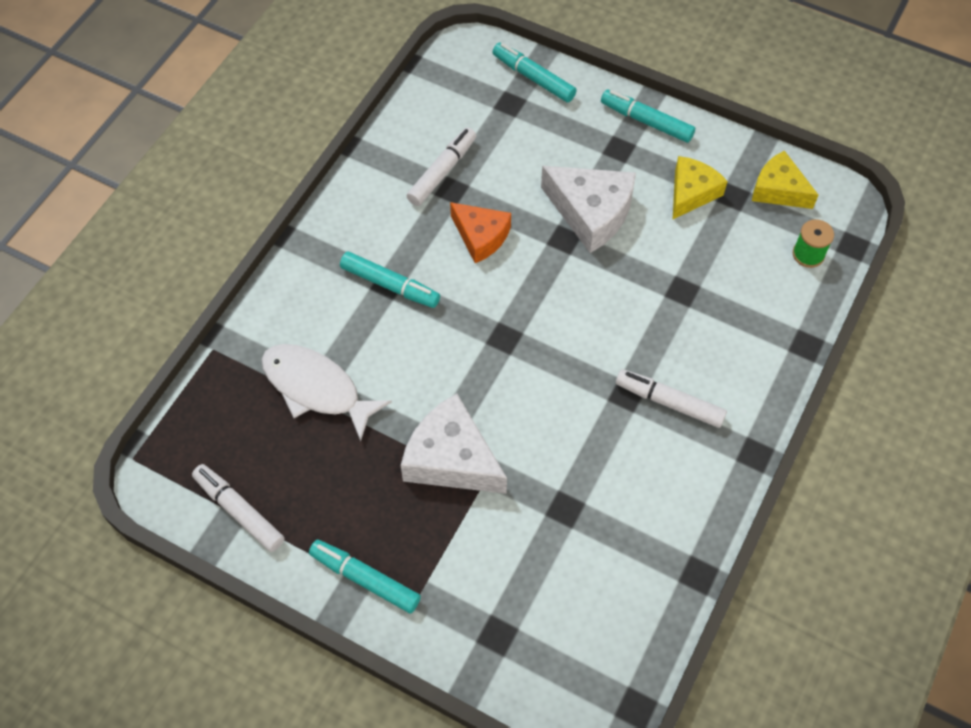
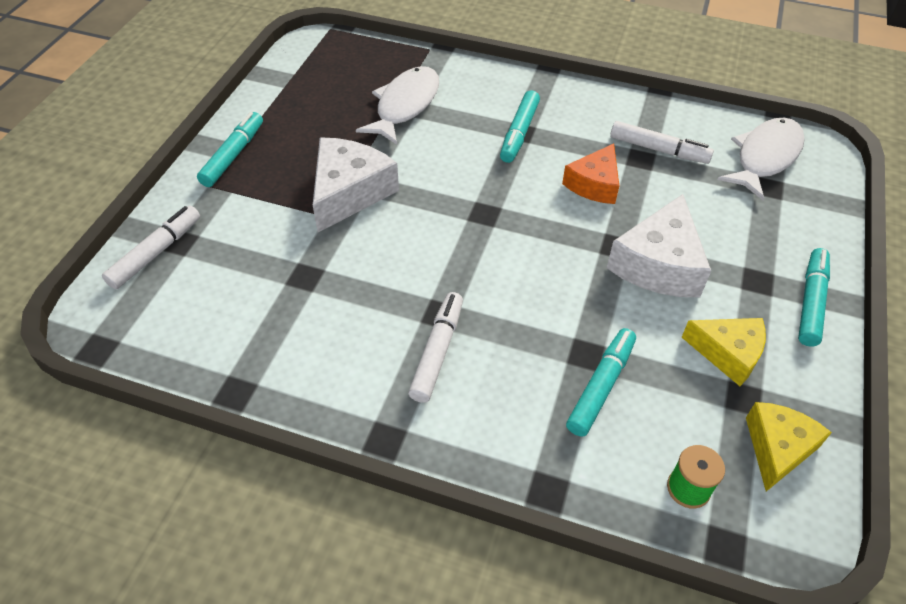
camera: 80 degrees right, 10 degrees down
white marker [192,464,284,552] -> white marker moved to [102,206,200,289]
turquoise marker [492,42,577,102] -> turquoise marker moved to [566,328,636,437]
none -> white fish [717,118,805,200]

